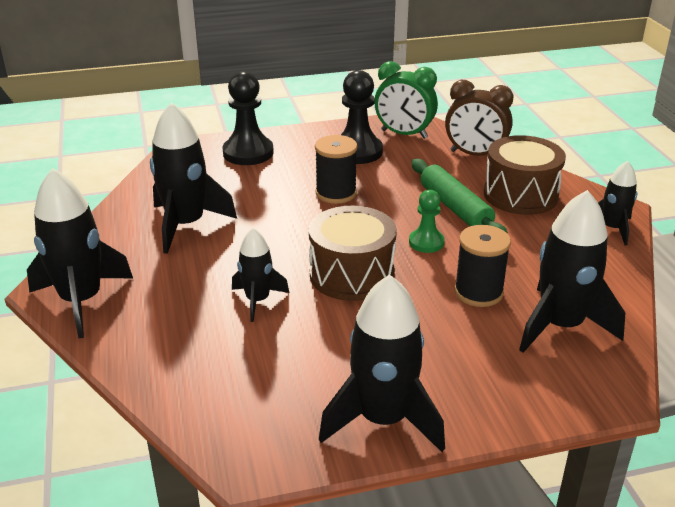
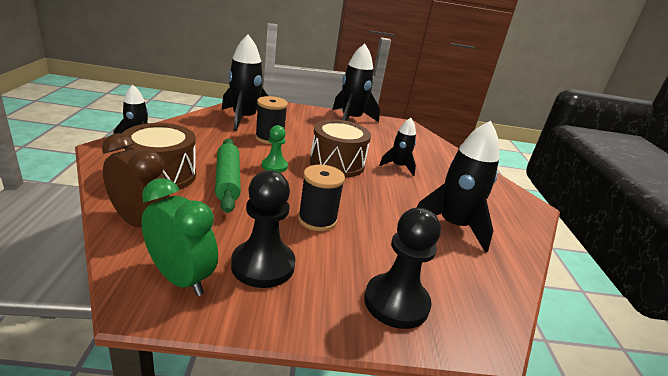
camera: 170 degrees left, 5 degrees down
black rocket [27,168,133,338] -> none

